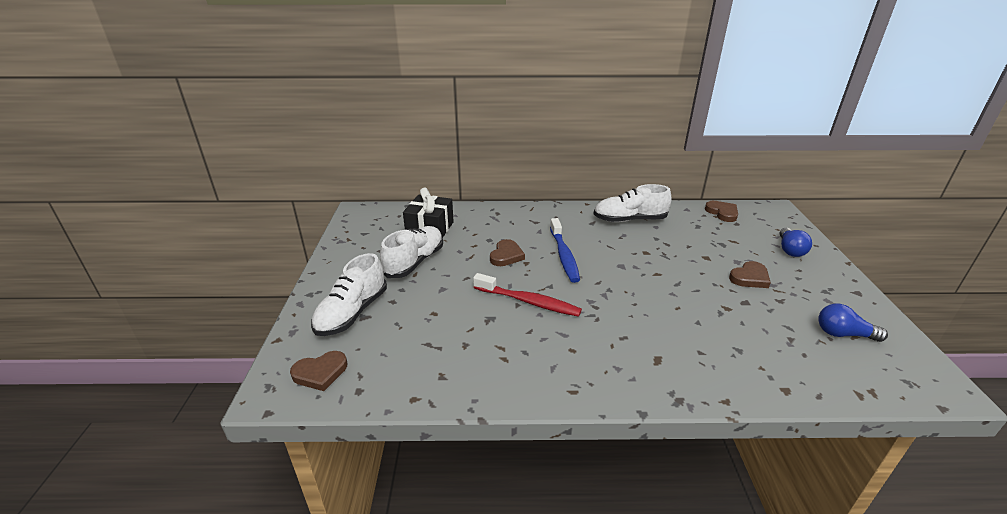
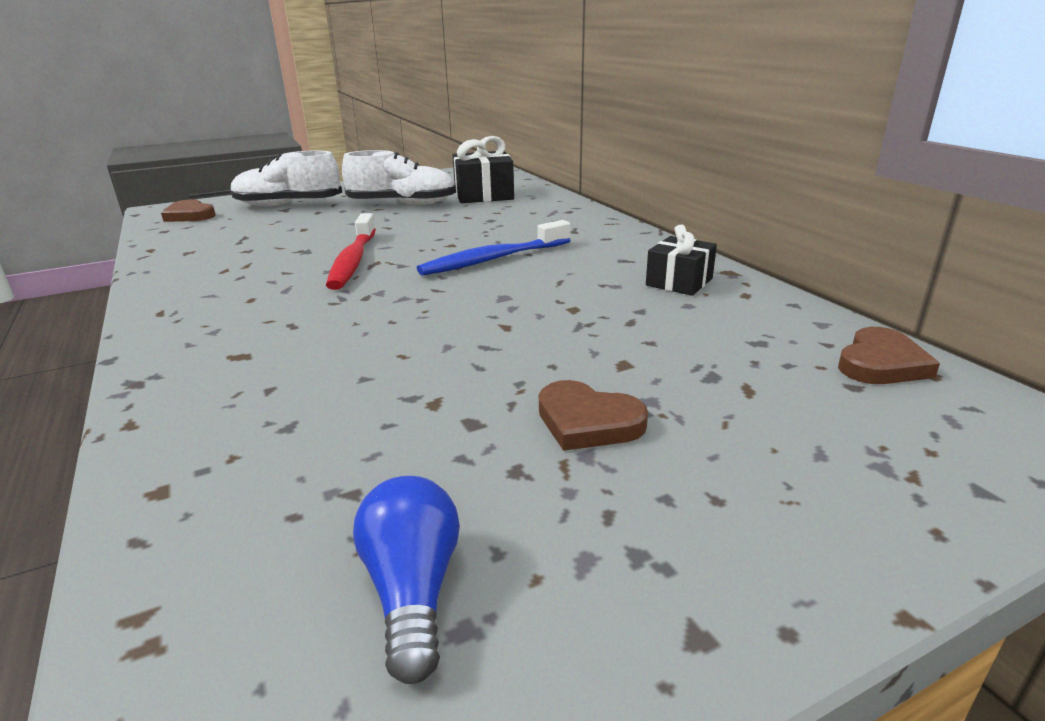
camera: 65 degrees right, 5 degrees down
brown heart [490,239,525,266] -> none
white shoe [594,184,672,222] -> black gift [646,225,717,296]
blue light bulb [779,228,812,257] -> none

